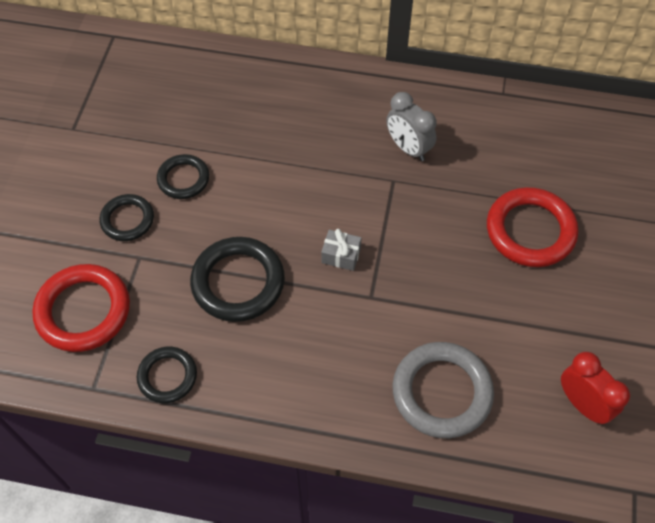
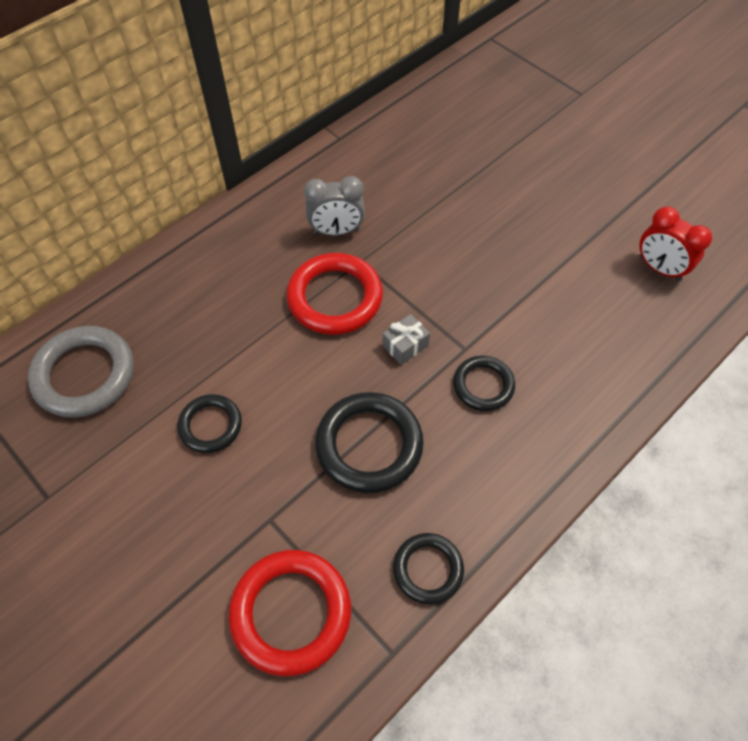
camera: 55 degrees left, 0 degrees up
black ring [99,194,154,241] -> black ring moved to [453,355,515,411]
grey ring [393,342,494,438] -> grey ring moved to [28,326,133,418]
red ring [487,187,578,267] -> red ring moved to [287,253,383,335]
red clock [561,352,630,424] -> red clock turned 135 degrees counterclockwise [639,207,712,281]

